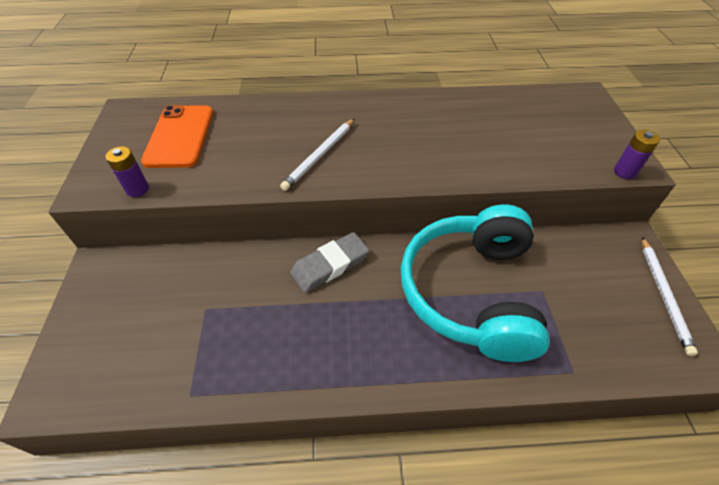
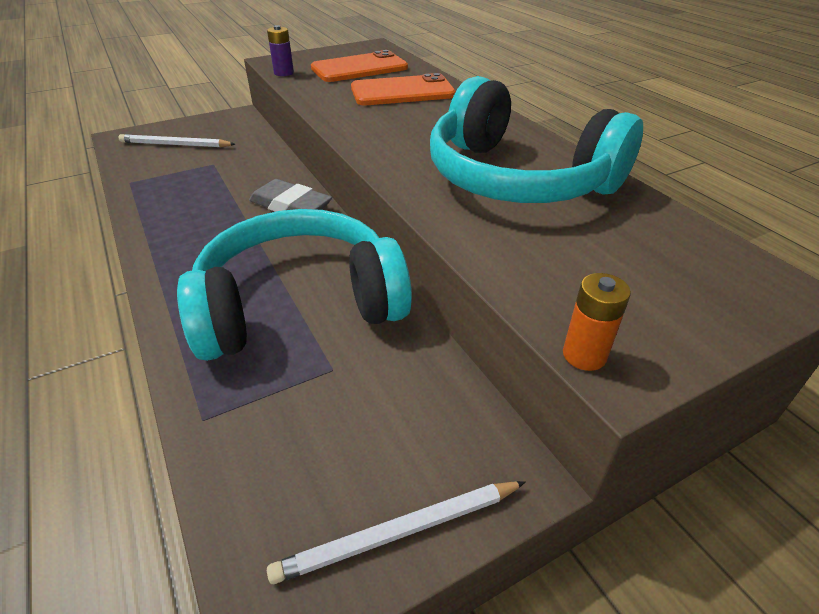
camera: 65 degrees right, 10 degrees down
white pencil [280,119,354,191] -> white pencil moved to [118,134,235,147]
purple battery [614,130,660,179] -> orange battery [563,273,631,371]
none -> orange phone [351,73,456,105]
none -> turquoise headphones [430,76,643,203]

